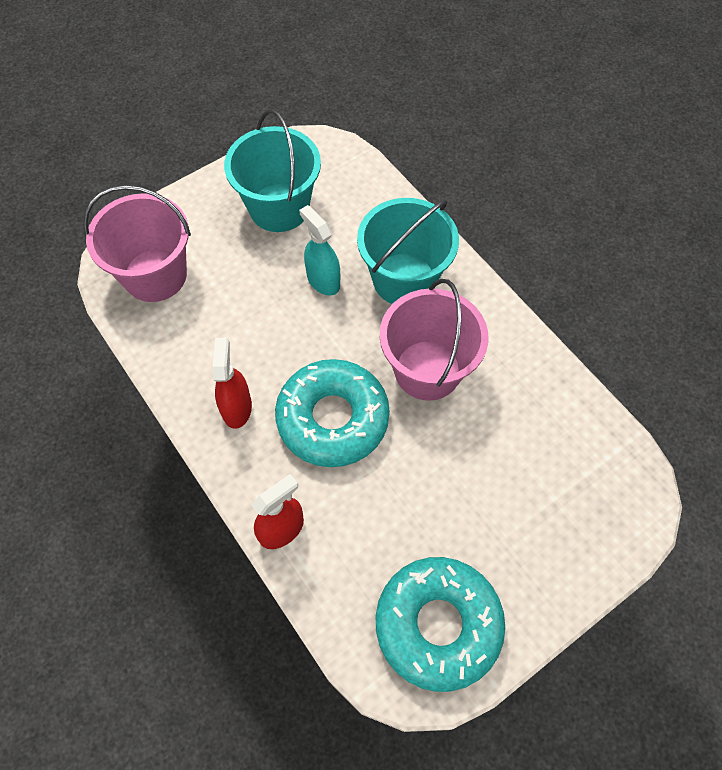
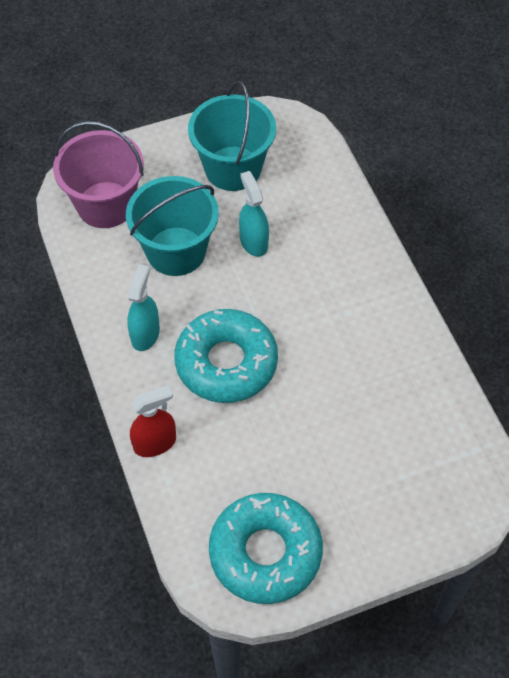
camera: 15 degrees right, 5 degrees down
red spray bottle [213,338,252,429] -> turquoise spray bottle [127,264,160,351]
turquoise bucket [357,198,459,304] -> turquoise bucket moved to [126,176,219,276]
pink bucket [380,279,488,401] -> none

